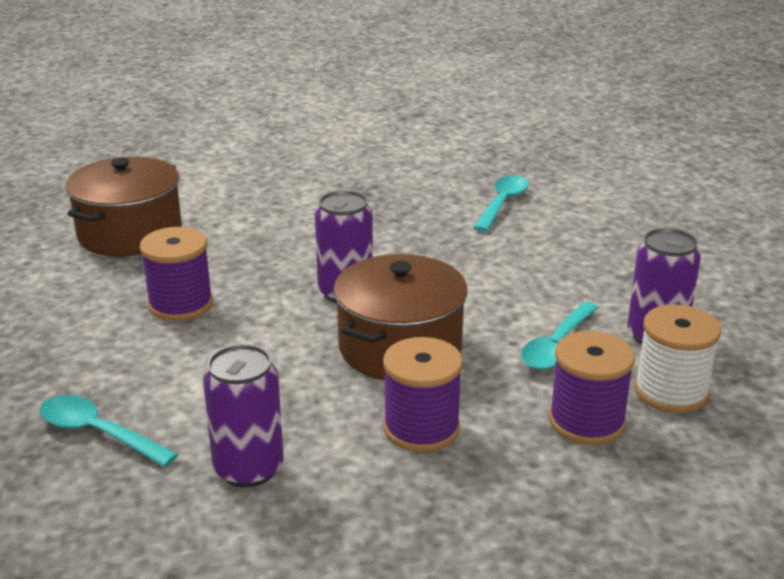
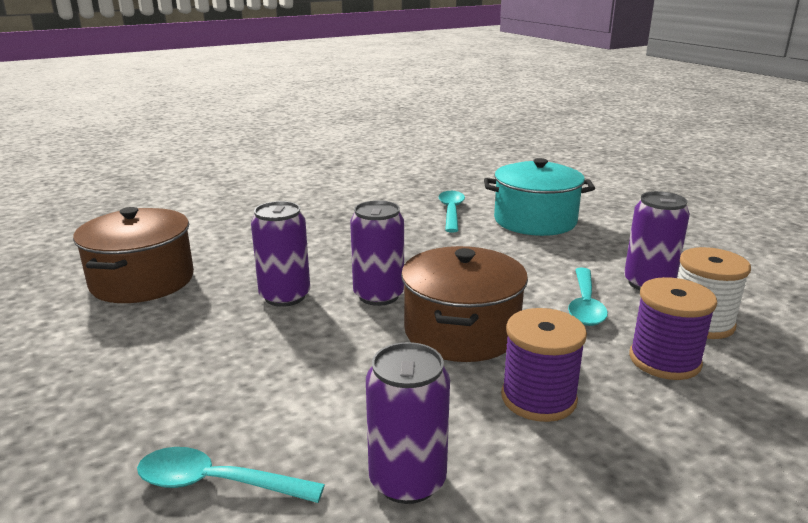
camera: 20 degrees left, 5 degrees down
purple spool [140,227,213,321] -> none
none -> purple can [251,201,310,307]
none -> turquoise pot [484,158,595,236]

